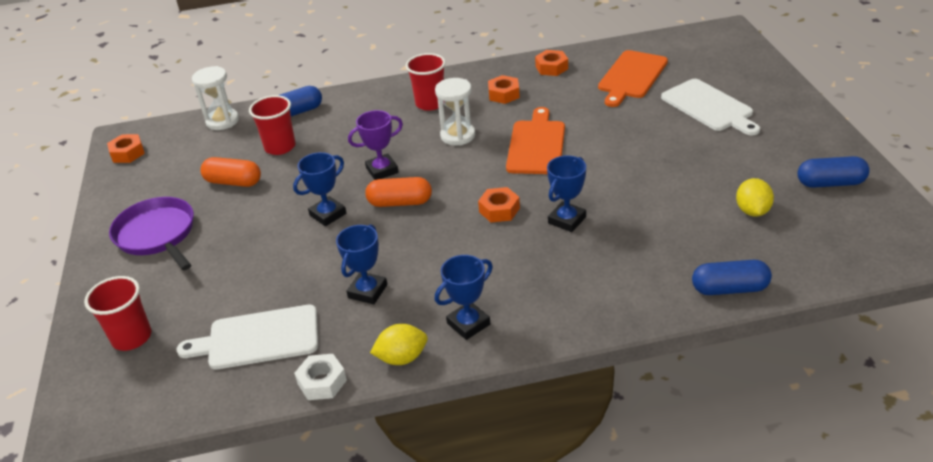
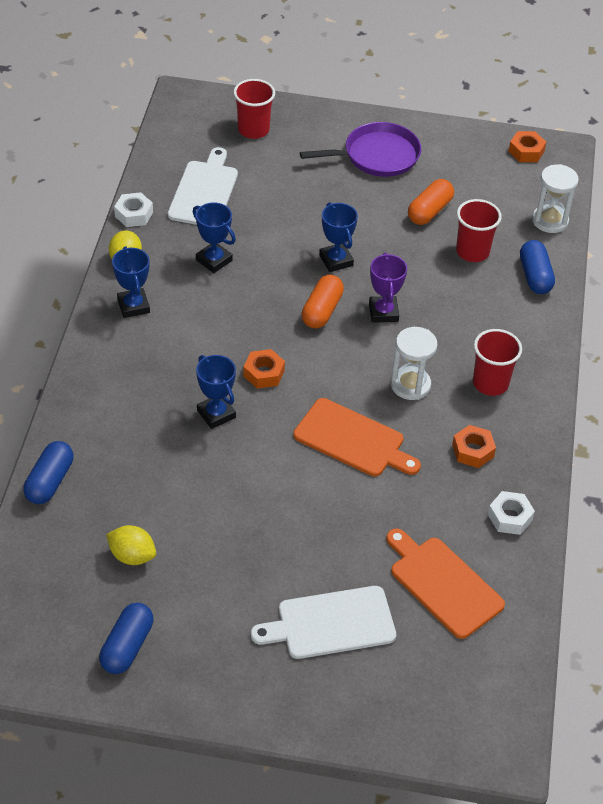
camera: 105 degrees right, 10 degrees up
orange nut [535,50,568,76] -> white nut [488,491,535,535]

